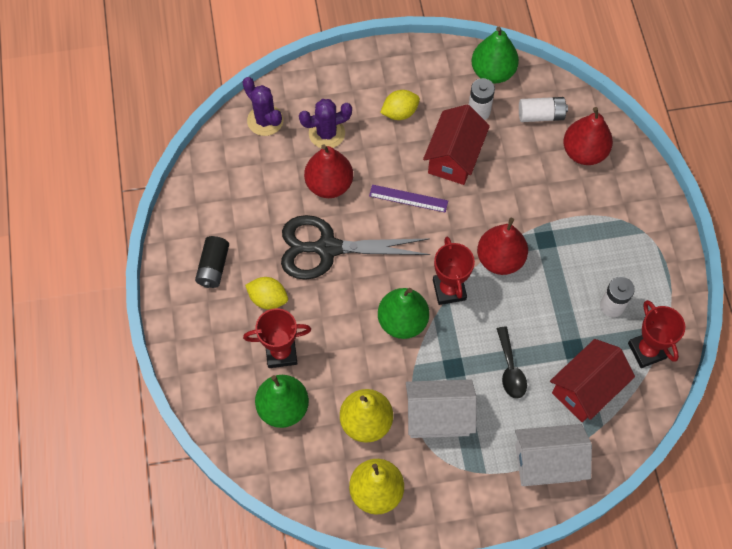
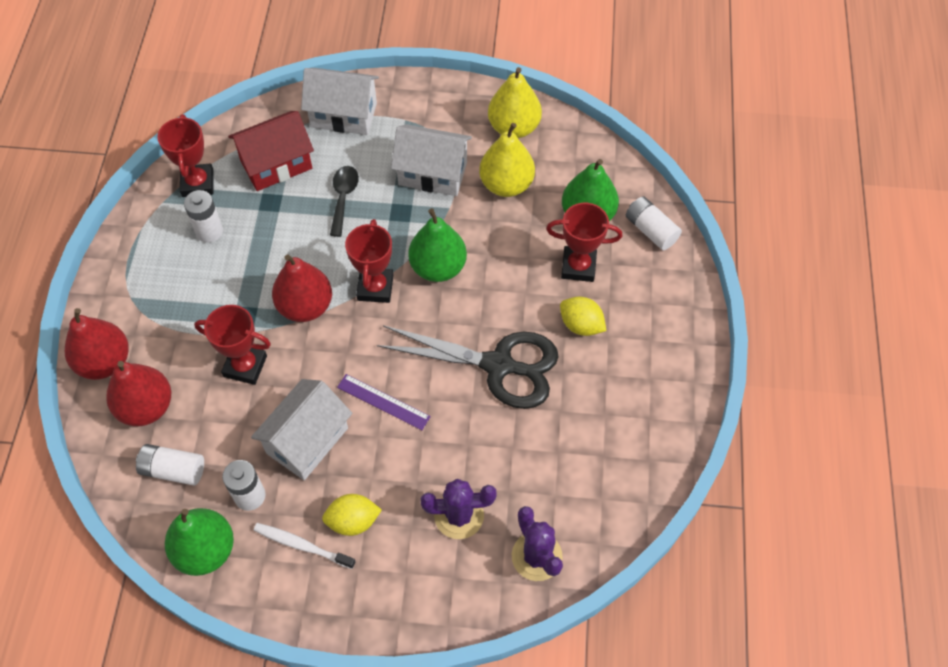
camera: 165 degrees left, 5 degrees down
black battery [195,236,229,288] -> none
red pear [304,144,353,198] -> red pear moved to [65,308,129,380]
red house [423,104,490,185] -> white house [251,379,352,480]
none -> red trophy [194,305,271,385]
none -> white toothbrush [254,523,356,569]
none -> white battery [626,196,682,250]

